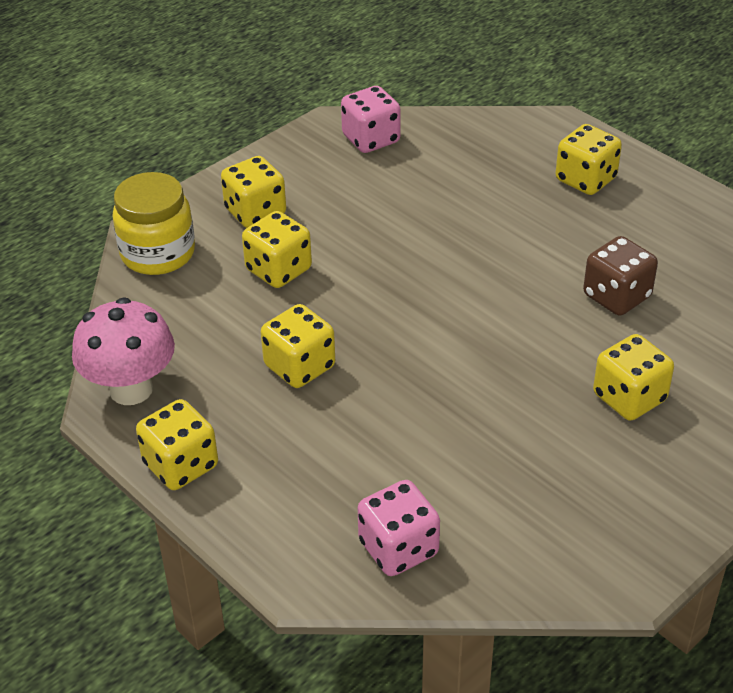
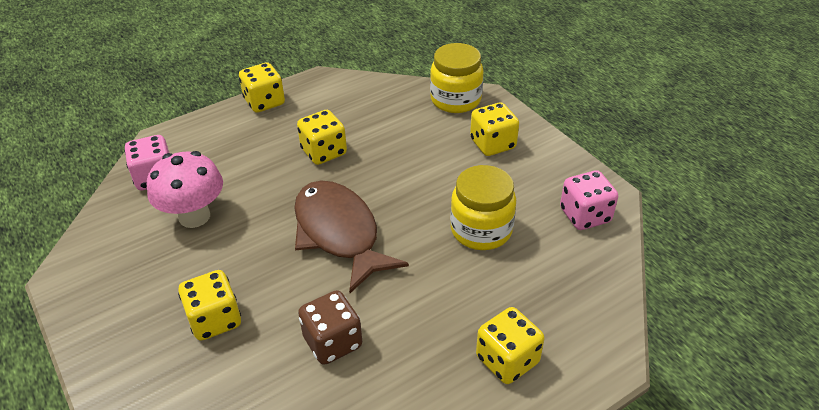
camera: 100 degrees right, 0 degrees up
pink mushroom [72,297,175,405] -> pink mushroom moved to [147,151,223,228]
yellow dice [242,211,312,288] -> none
none -> brown fish [294,181,409,293]
none -> yellow jar [450,165,516,250]

